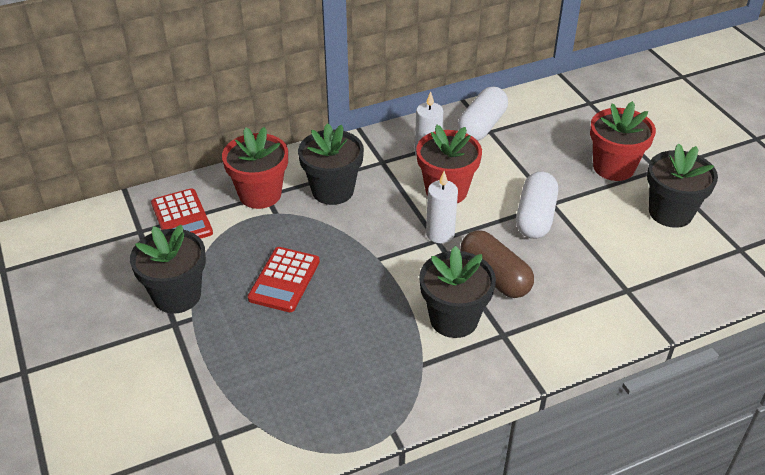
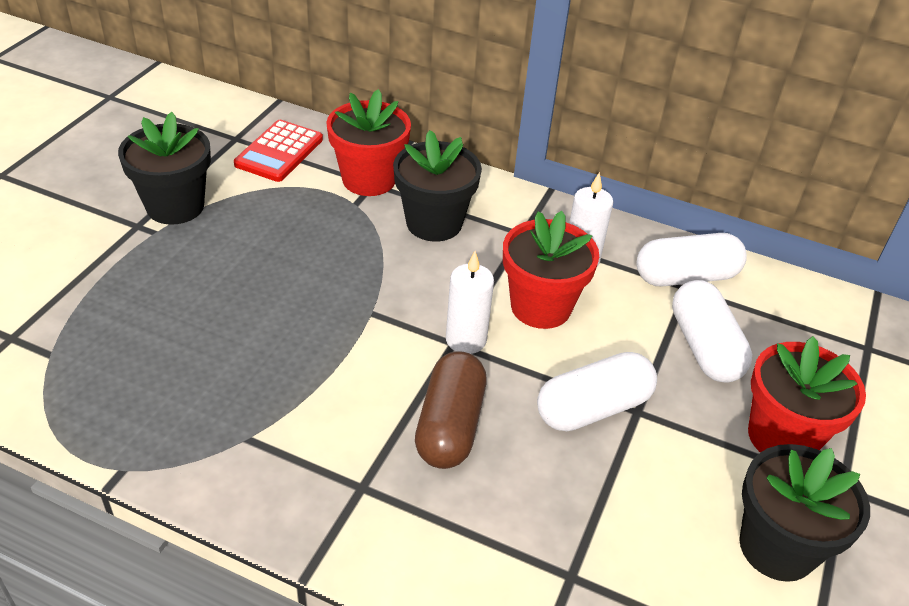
camera: 45 degrees right, 0 degrees up
red calculator [248,247,320,312] -> none
black flower pot [419,246,496,338] -> none
none -> white capsule [672,280,752,382]

